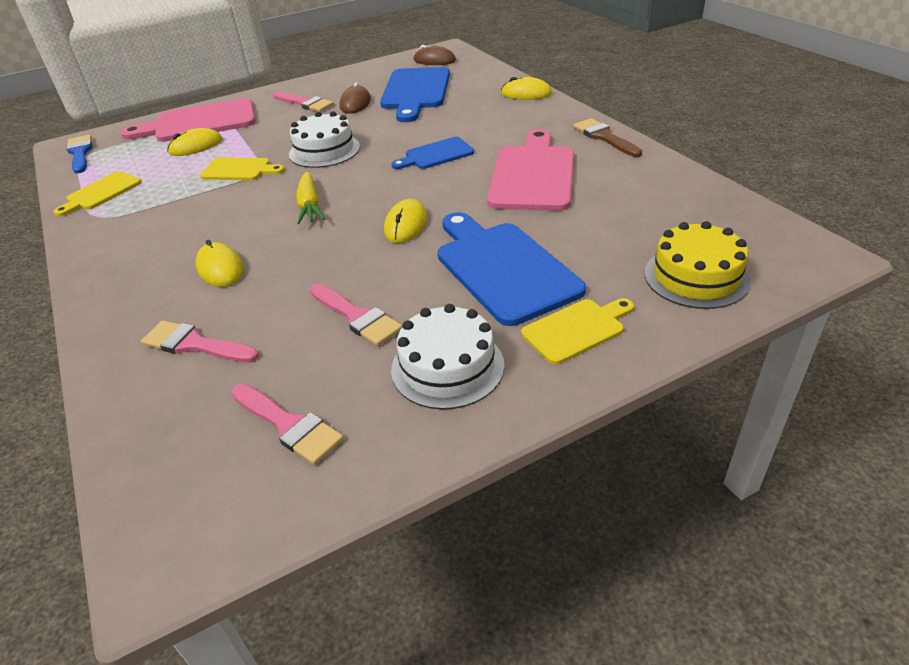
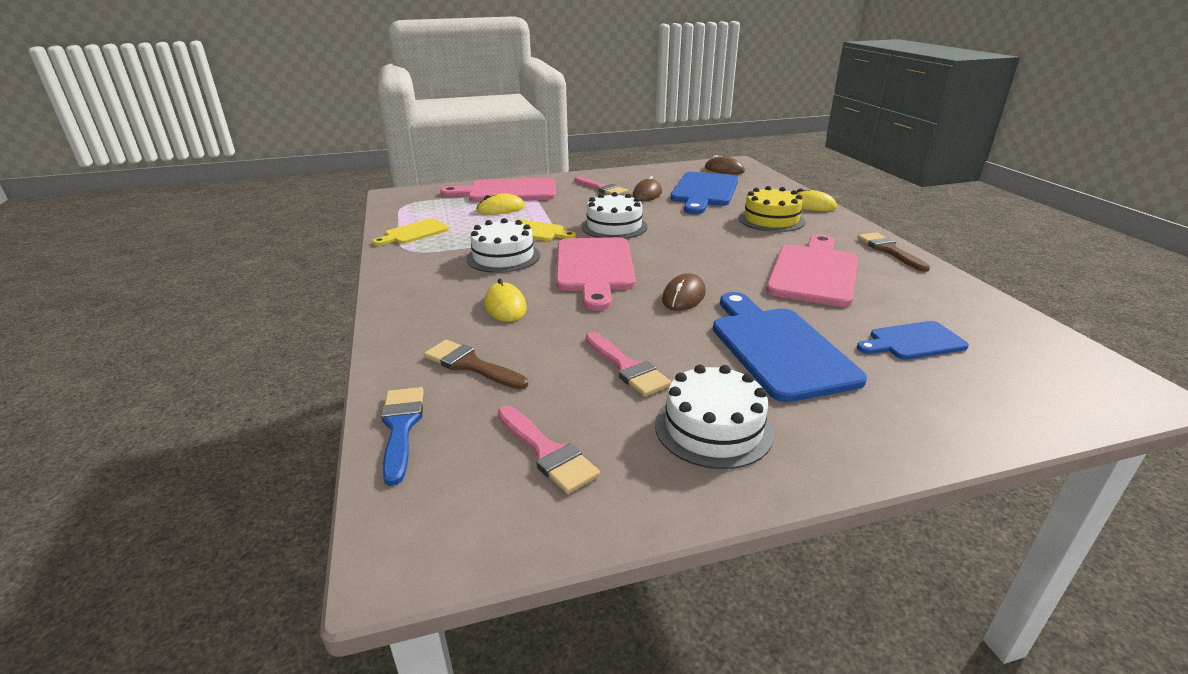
camera: 10 degrees right, 10 degrees down
blue brush [66,135,93,174] -> blue brush moved to [381,387,424,486]
pink brush [141,321,259,362] -> brown brush [424,340,528,390]
yellow carrot [296,171,325,224] -> pink cutting board [556,237,636,311]
yellow mouse [384,199,427,243] -> brown mouse [662,273,706,311]
blue cutting board [391,137,474,169] -> blue cutting board moved to [857,321,969,360]
yellow cutting board [521,298,634,365] -> none
yellow cake [644,221,751,309] -> yellow cake moved to [738,186,805,232]
none -> white cake [466,218,540,273]

